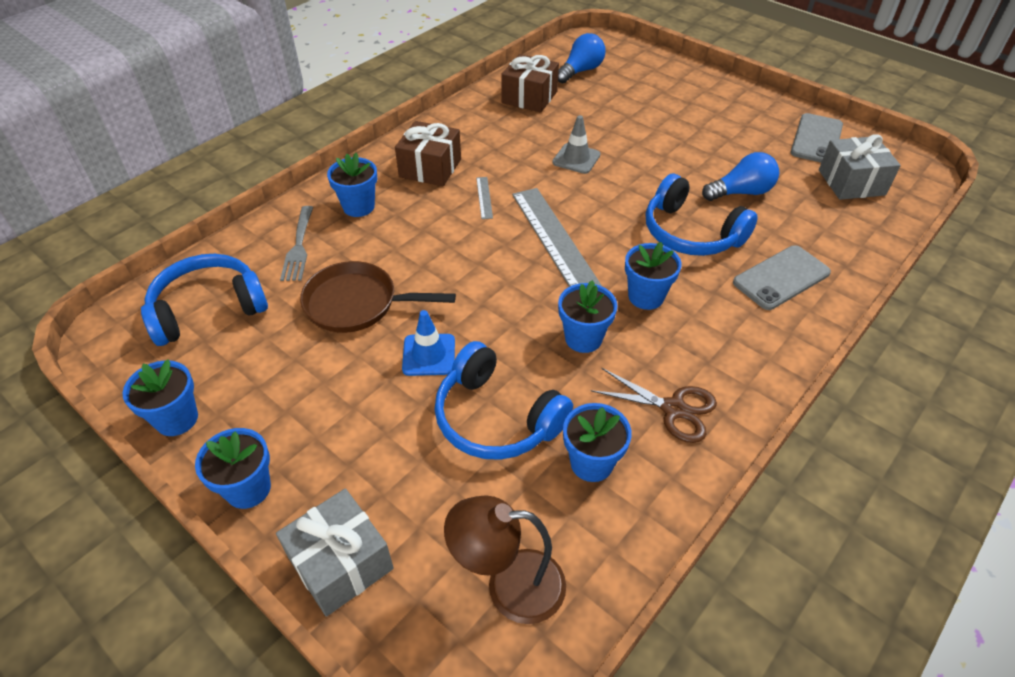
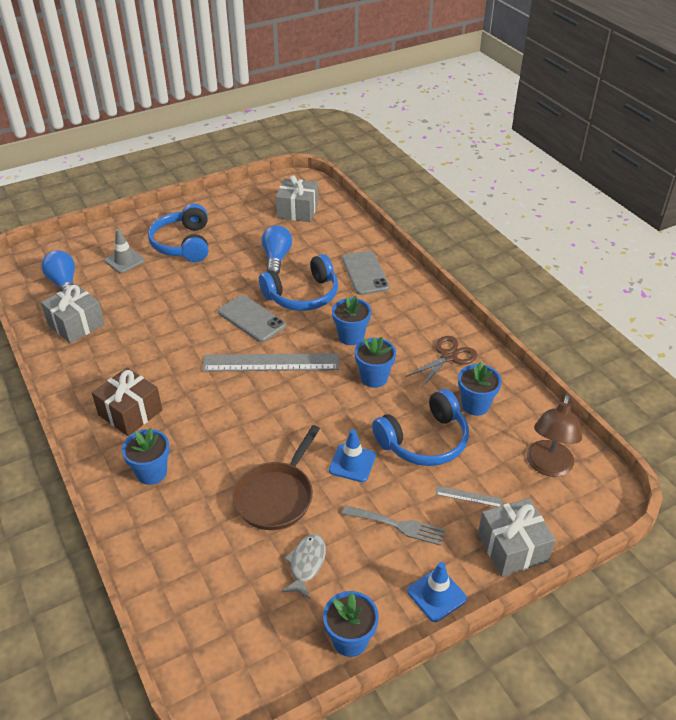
camera: 70 degrees left, 5 degrees down
blue headphones [141,254,268,346] -> blue headphones moved to [148,204,208,262]
blue flower pot [195,428,271,509] -> blue traffic cone [407,562,467,622]
grey fork [280,206,313,281] -> grey fork moved to [342,505,446,546]
grey ruler [476,177,493,219] -> grey ruler moved to [436,486,503,507]
brown gift [501,54,559,113] -> grey gift [41,284,105,344]
grey traffic cone [552,115,601,174] -> grey traffic cone moved to [105,229,145,273]
grey phone [790,113,843,163] -> grey phone moved to [218,295,286,342]
none -> grey fish [282,534,326,599]

